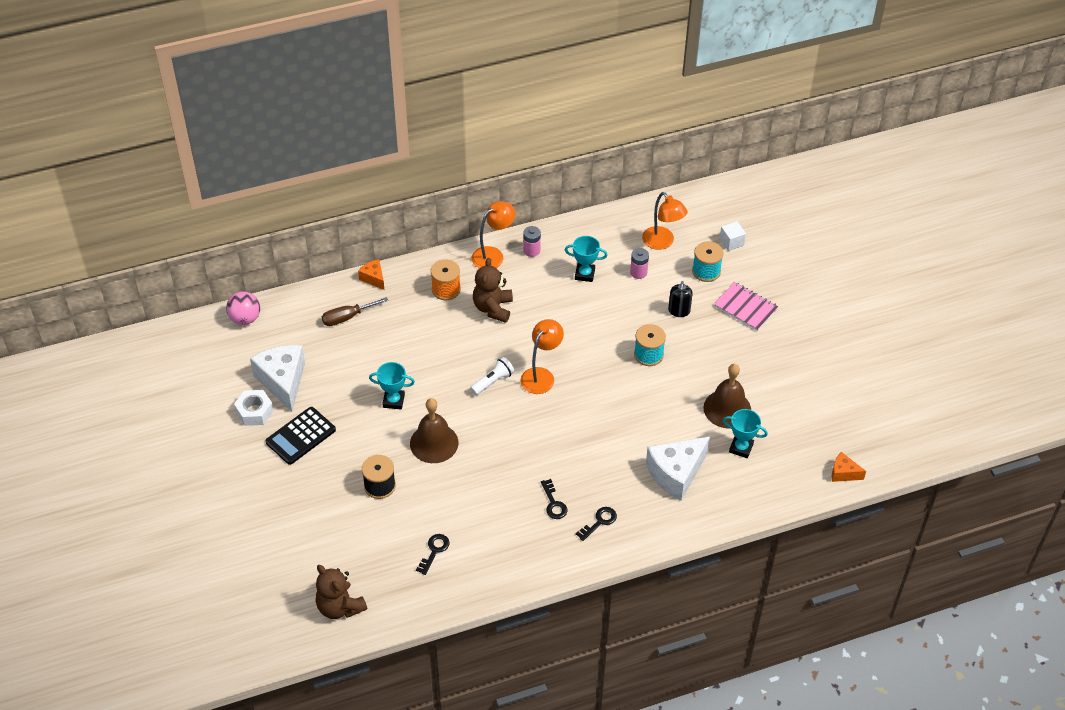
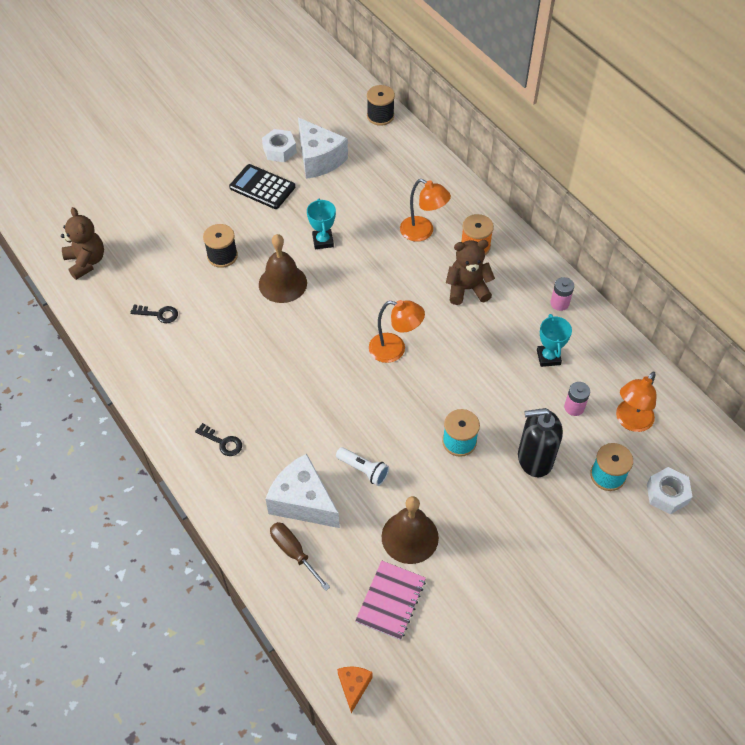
camera: 75 degrees right, 5 degrees up
pink ball [226,291,260,325] -> black spool [367,85,395,126]
white cheese [250,345,305,412] -> white cheese turned 90 degrees clockwise [298,117,348,179]
brown teddy bear [316,565,367,619] -> brown teddy bear turned 120 degrees clockwise [61,207,104,280]
brown screwdriver [322,297,388,326] -> brown screwdriver moved to [270,522,330,591]
orange cheese [358,259,384,290] -> none
white flashlight [470,357,515,395] -> white flashlight moved to [336,447,389,486]
orange lamp [472,201,515,269] -> orange lamp moved to [400,179,451,242]
black key [541,479,567,519] -> none
black soap dispenser [668,281,693,317] -> black soap dispenser [518,408,563,477], size x1.69
pink notebook [714,282,778,331] -> pink notebook moved to [355,560,426,640]
white cube [720,221,746,251] -> white nut [647,467,692,514]
turquoise trophy [723,409,768,458] -> none

